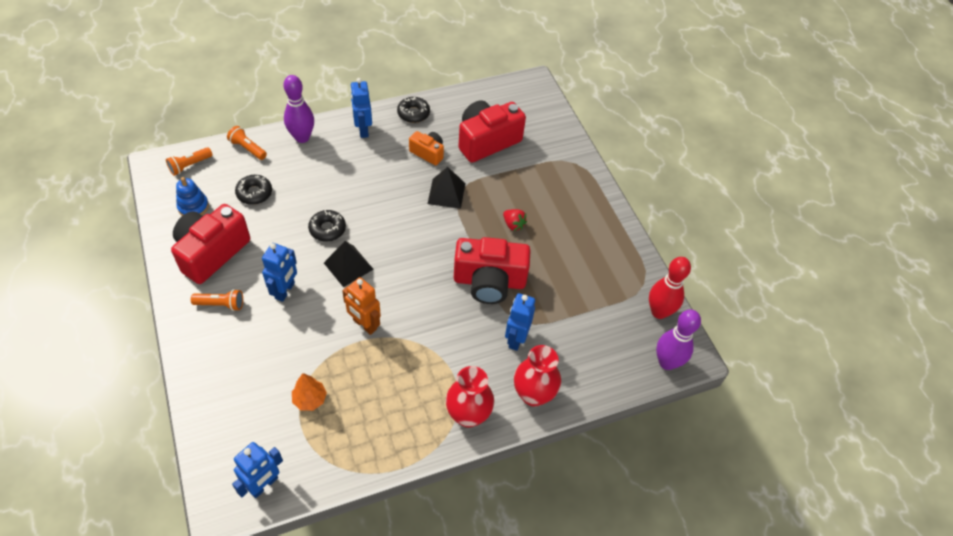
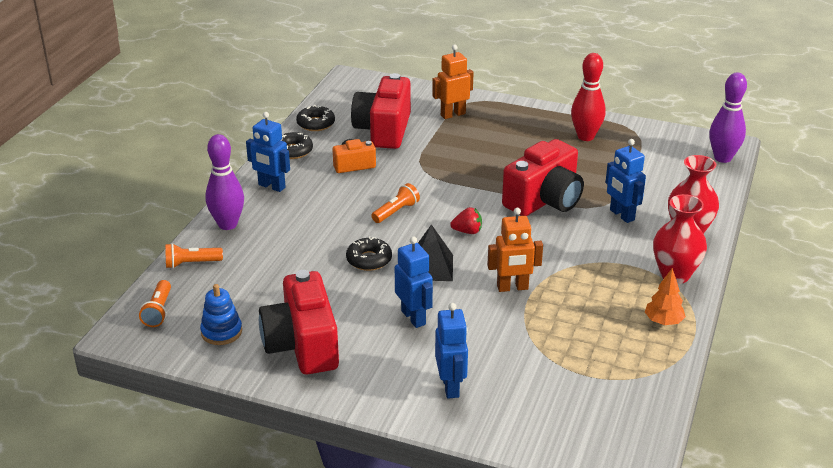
camera: 45 degrees left, 20 degrees down
orange flashlight [191,289,243,311] -> orange flashlight moved to [371,183,420,223]
blue robot [232,442,283,498] -> blue robot moved to [435,303,468,399]
black donut [235,175,272,205] -> black donut moved to [296,105,335,131]
orange tree [292,373,327,411] -> orange tree moved to [645,268,686,325]
black pyramid [428,167,465,209] -> none
red strawberry [503,209,527,231] -> red strawberry moved to [450,207,482,234]
red bowling pin [649,257,691,319] -> red bowling pin moved to [571,53,605,141]
none -> orange robot [432,45,474,119]

